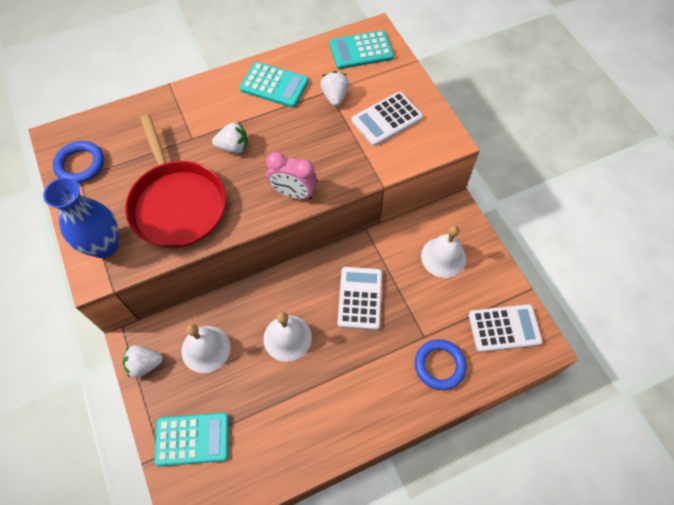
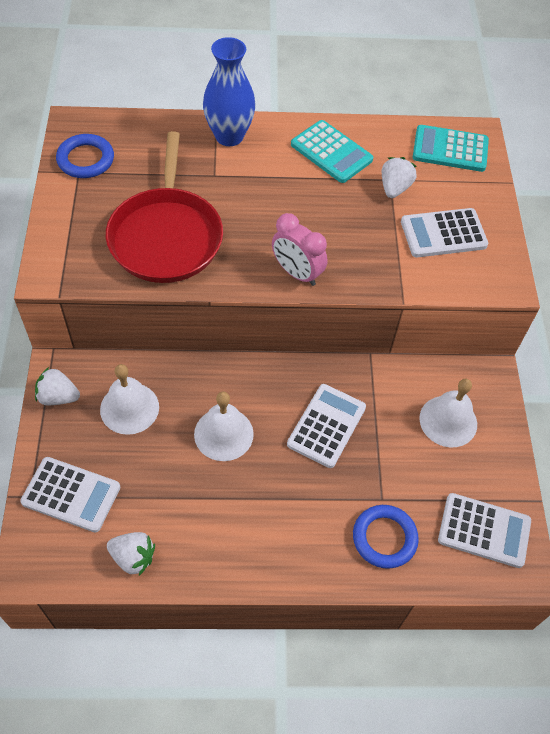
camera: 20 degrees right, 5 degrees down
blue vase [43,177,119,258] -> blue vase moved to [203,37,256,146]
turquoise calculator [154,413,229,466] -> white calculator [20,457,120,532]
white strawberry [212,123,248,154] -> white strawberry moved to [107,532,155,576]

